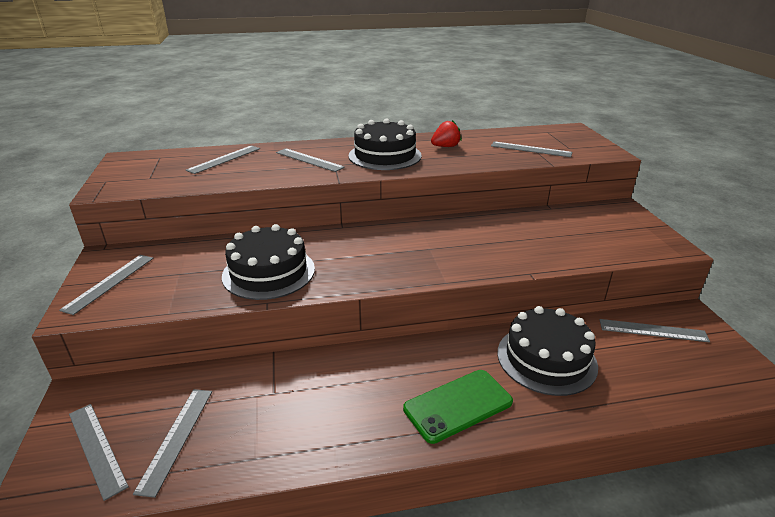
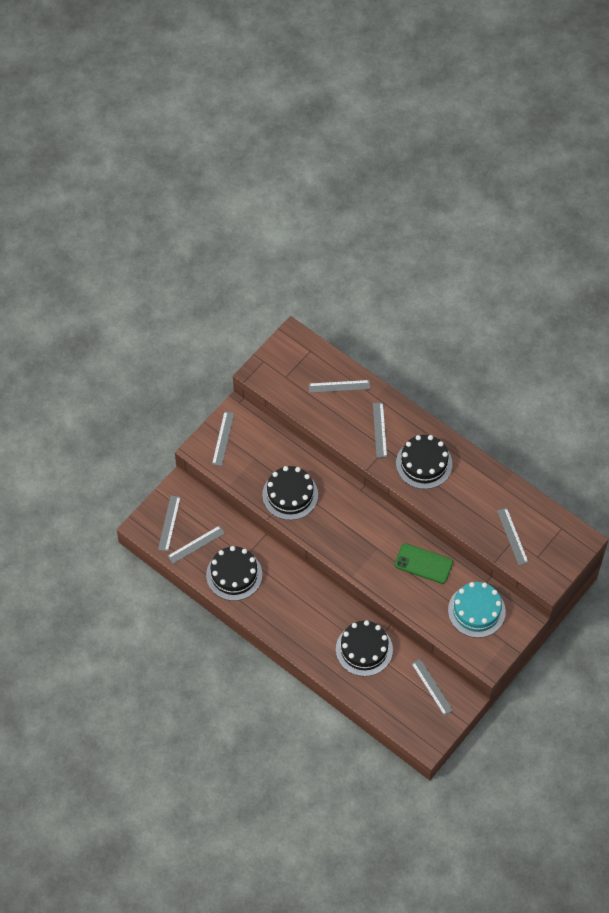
camera: 50 degrees right, 30 degrees up
grey ruler [59,255,153,315] -> grey ruler turned 60 degrees counterclockwise [212,411,234,466]
green phone [403,370,513,444] -> green phone moved to [395,543,453,584]
red strawberry [431,120,462,147] -> none
none -> black cake [206,546,262,601]
none -> turquoise cake [448,582,506,638]

